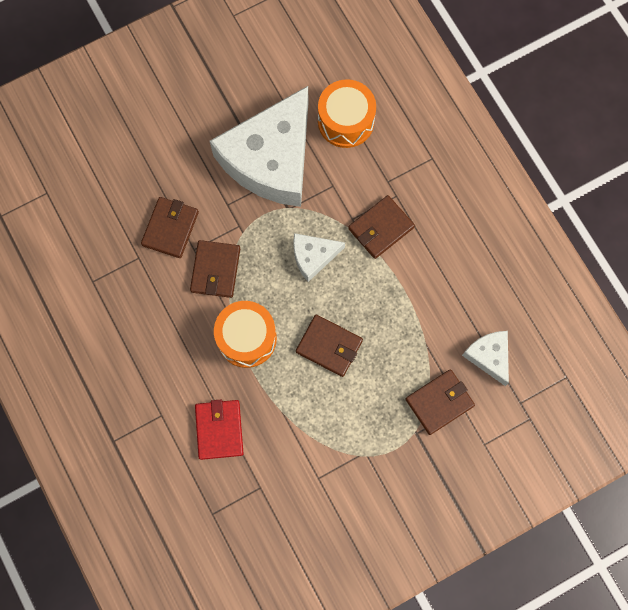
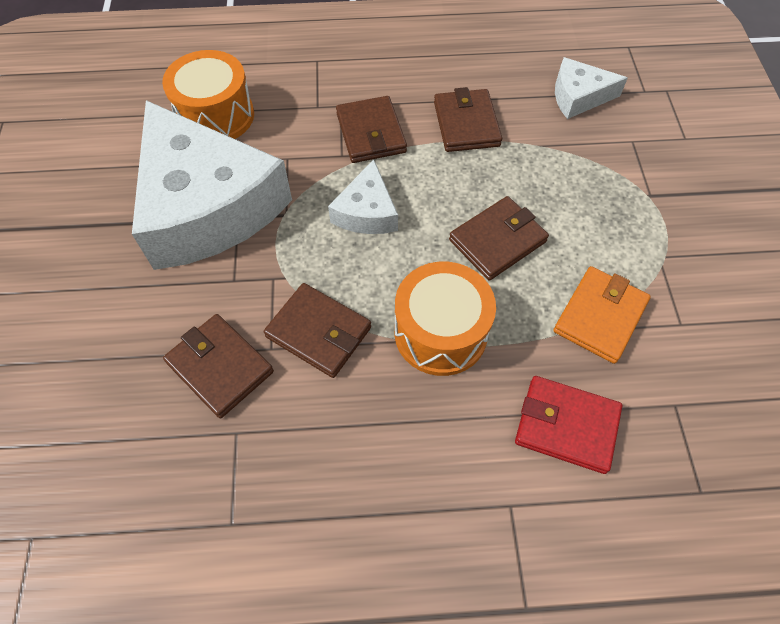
camera: 65 degrees left, 15 degrees down
brown wallet [405,369,475,435] -> brown wallet moved to [434,87,502,152]
none -> orange wallet [553,266,651,364]

